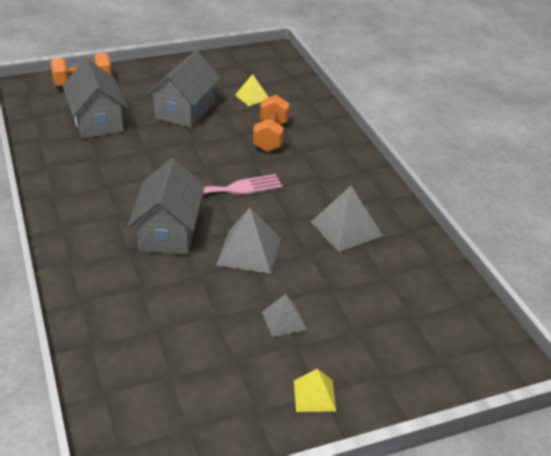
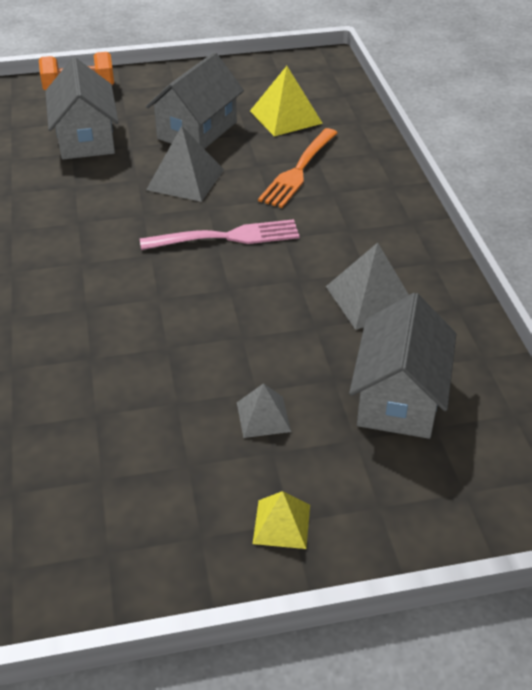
camera: 10 degrees right, 5 degrees up
grey house [128,158,205,255] -> grey house moved to [349,293,456,439]
grey pyramid [216,208,281,274] -> grey pyramid moved to [146,126,224,202]
yellow pyramid [235,74,269,106] -> yellow pyramid [250,66,323,136], size x1.66
orange dumbbell [253,95,289,152] -> orange fork [258,128,338,208]

